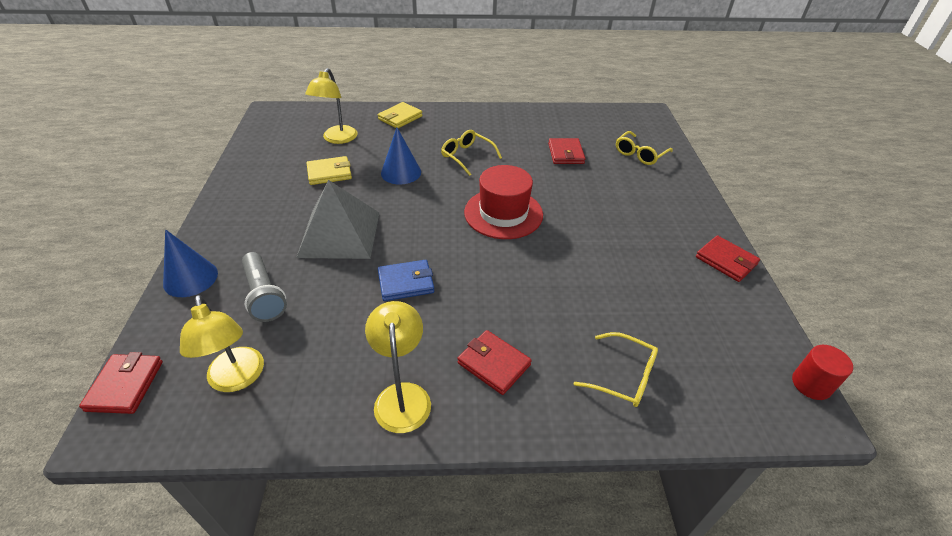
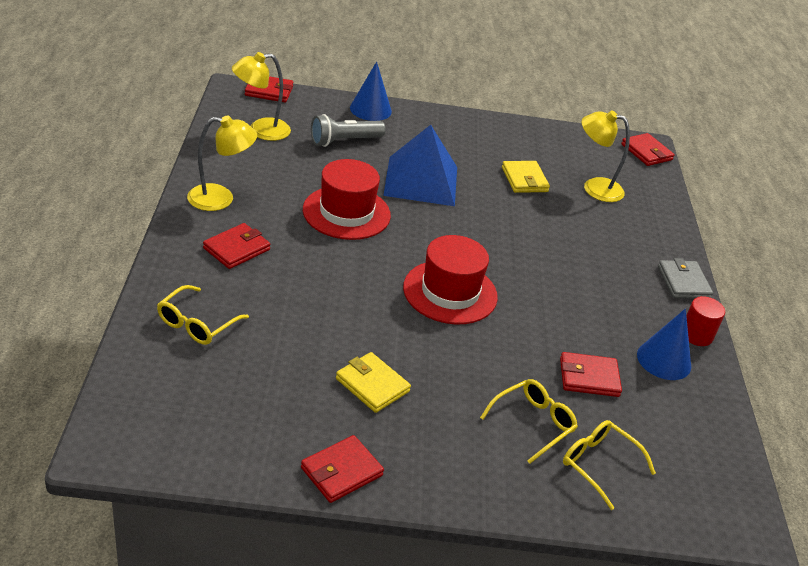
camera: 90 degrees right, 5 degrees down
grey pyramid [296,180,379,259] -> blue pyramid [383,125,457,206]
yellow wallet [378,102,422,128] -> yellow wallet moved to [336,352,411,413]
blue wallet [378,260,434,301] -> red hat [303,159,391,240]
blue cone [381,127,421,185] -> blue cone moved to [637,309,691,380]
yellow glasses [441,130,502,176] -> yellow glasses moved to [480,379,578,464]
red cylinder [792,345,853,400] -> red cylinder moved to [686,296,725,346]
none -> red wallet [621,133,675,166]
none -> grey wallet [658,258,713,299]

